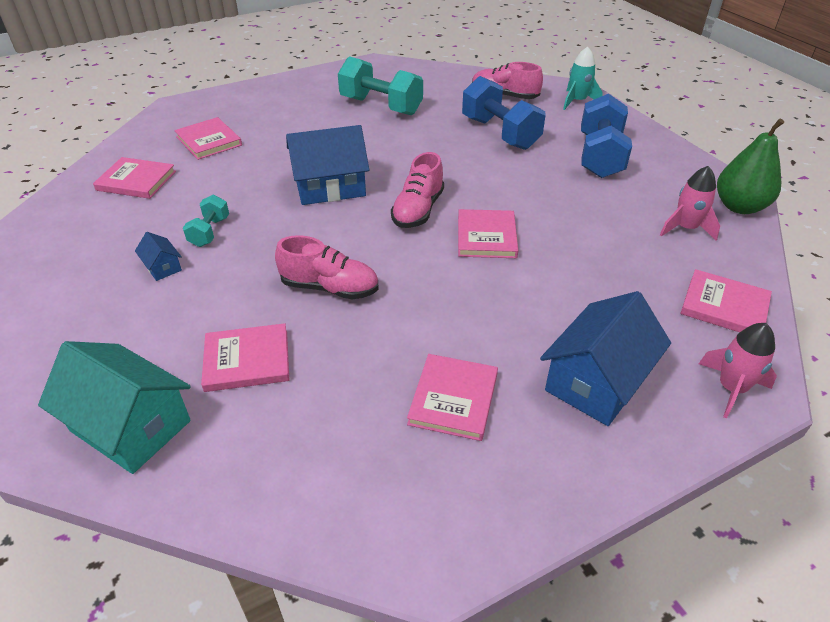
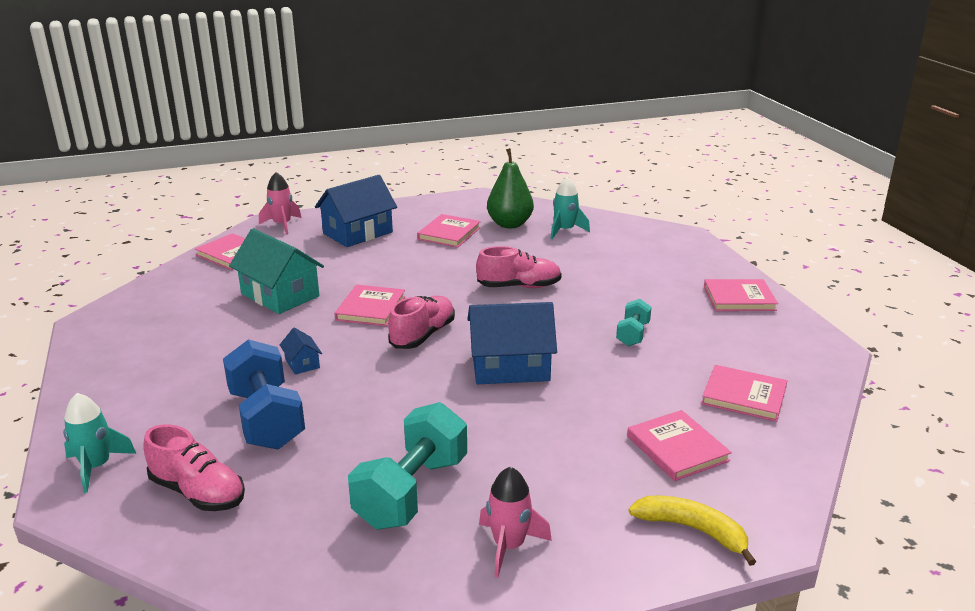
camera: 170 degrees left, 15 degrees down
turquoise house [38,341,191,474] -> turquoise house moved to [229,228,324,314]
blue house [135,232,182,281] -> blue house moved to [280,328,322,374]
pink book [201,323,289,392] -> pink book moved to [704,279,778,311]
pink shoe [275,235,379,299] -> pink shoe turned 150 degrees clockwise [476,246,562,288]
turquoise dumbbell [338,56,423,115] -> turquoise dumbbell turned 75 degrees clockwise [348,402,467,529]
blue dumbbell [581,94,632,178] -> none
pink rocket [660,166,720,241] -> pink rocket moved to [479,467,552,578]
green pear [717,118,784,214] -> green pear moved to [487,148,534,228]
none -> turquoise rocket [551,177,590,239]
none -> yellow banana [629,496,756,566]

